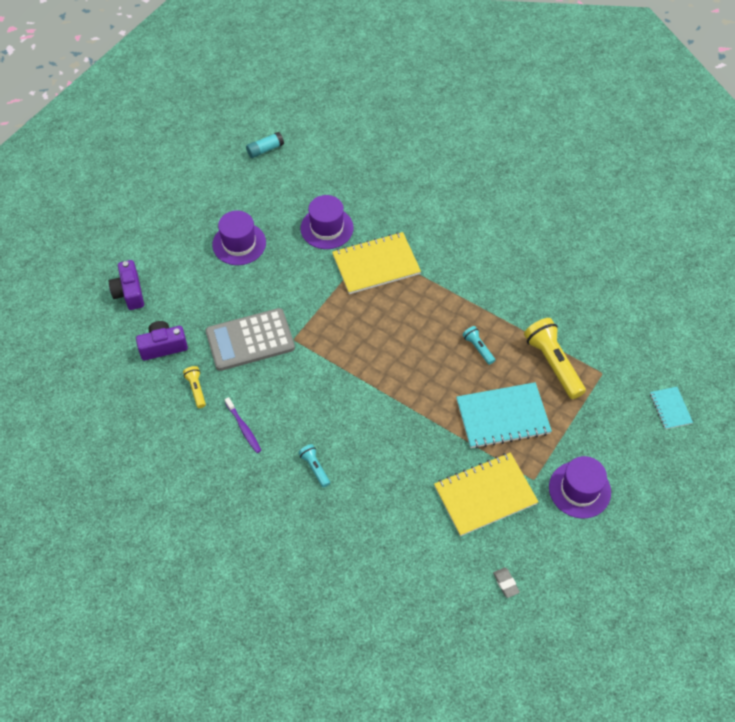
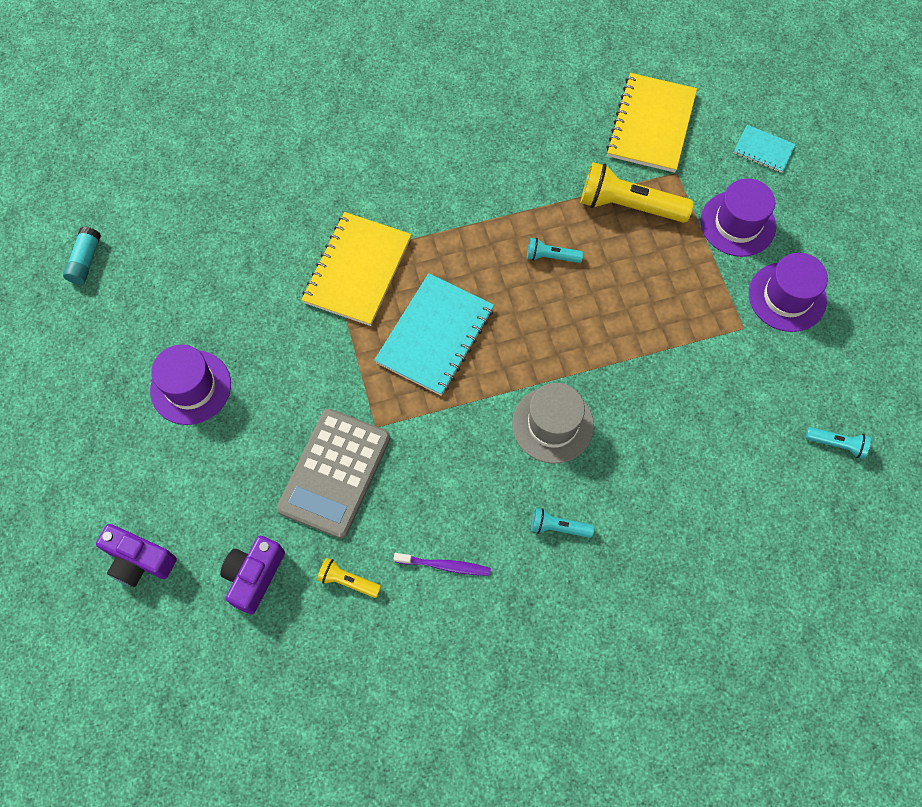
camera: 50 degrees left, 10 degrees up
purple hat [300,195,354,249] -> purple hat moved to [700,178,776,257]
yellow notebook [434,452,539,536] -> yellow notebook moved to [606,73,697,173]
turquoise notebook [456,382,552,449] -> turquoise notebook moved to [374,273,494,396]
grey eraser [493,567,520,598] -> turquoise flashlight [805,427,871,459]
none -> grey hat [512,383,594,464]

